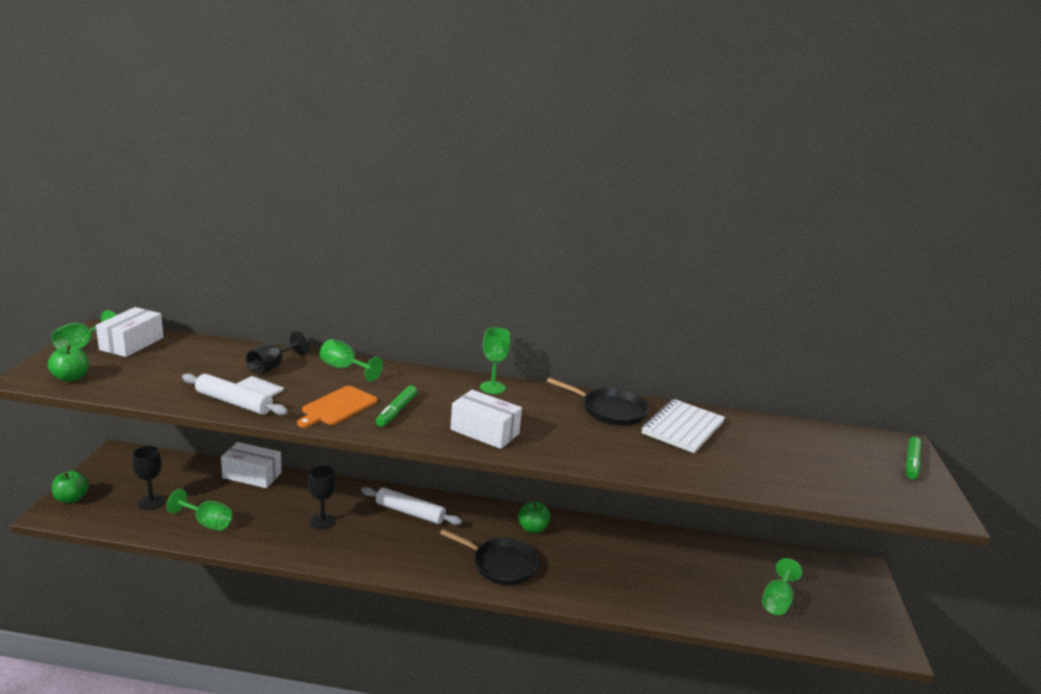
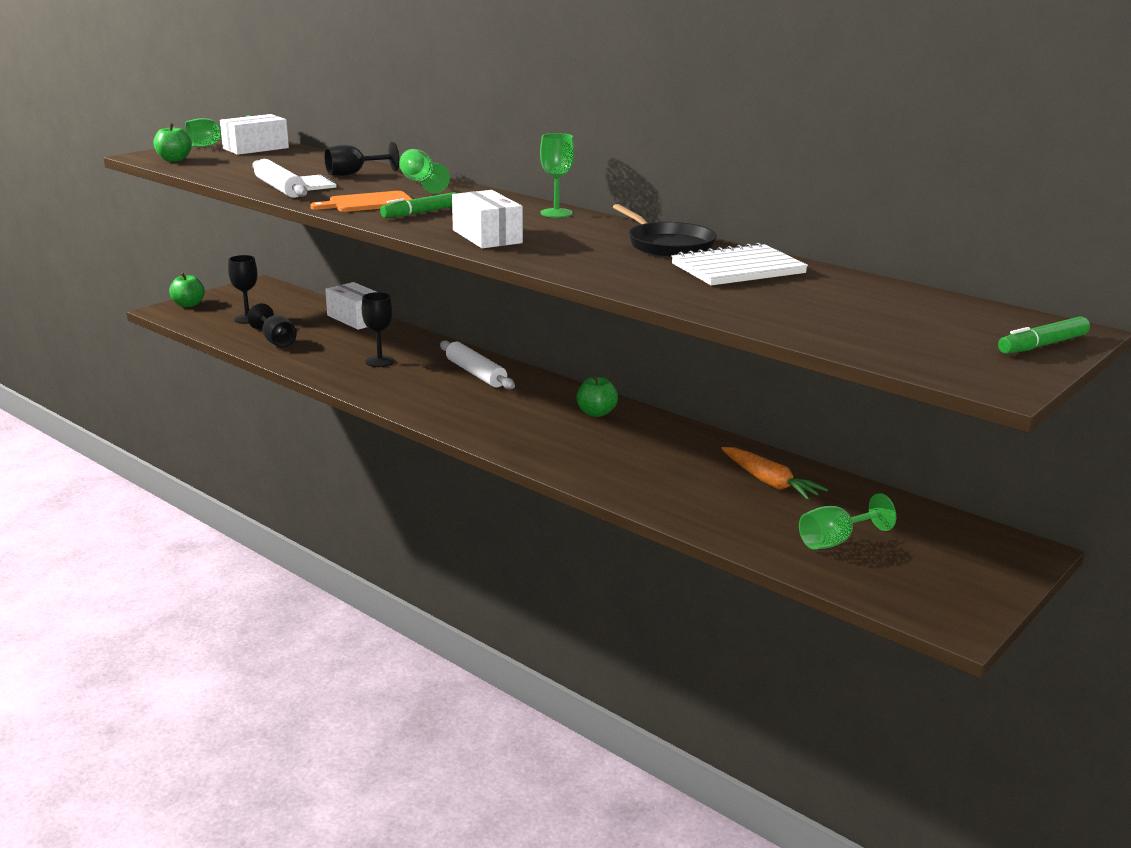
camera: 35 degrees right, 0 degrees up
green goblet [167,489,232,531] -> black goblet [247,303,297,347]
black pan [440,529,539,585] -> none
none -> orange carrot [721,447,828,500]

